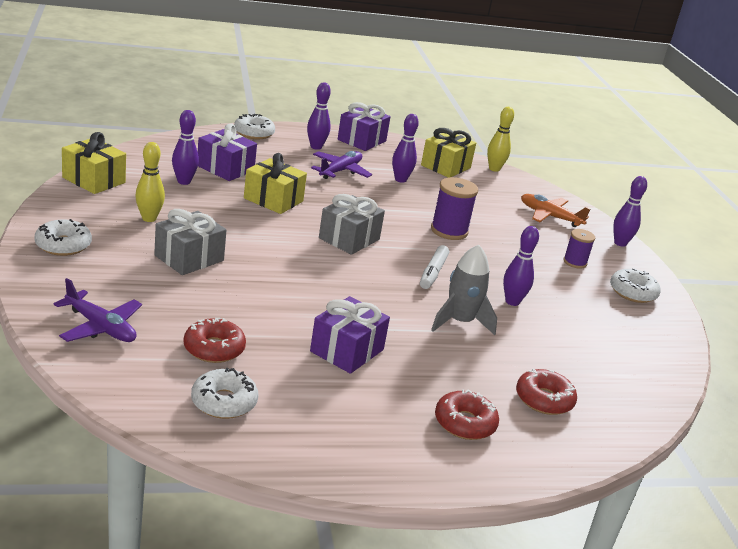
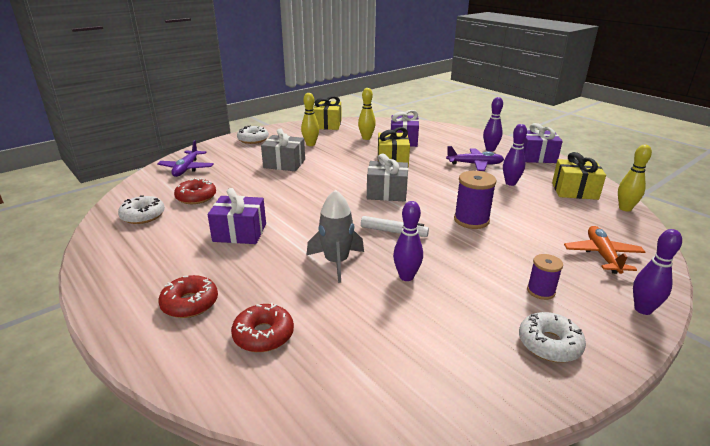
camera: 65 degrees right, 0 degrees up
purple bowling pin [172,110,199,185] -> yellow bowling pin [358,88,376,140]
white donut [234,114,275,139] -> none
white marker [420,245,449,289] -> white marker turned 150 degrees counterclockwise [361,216,429,237]

